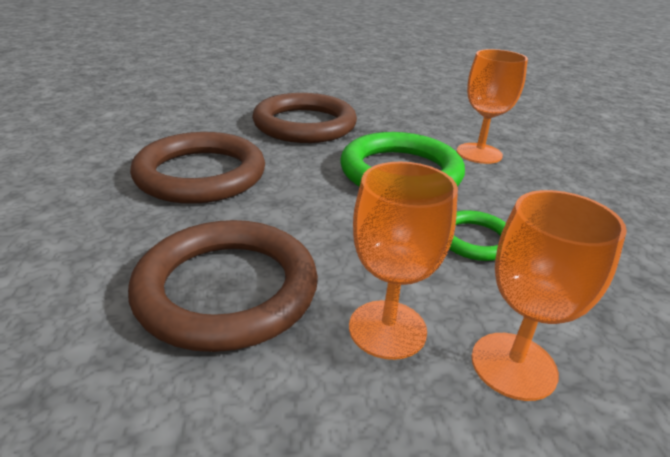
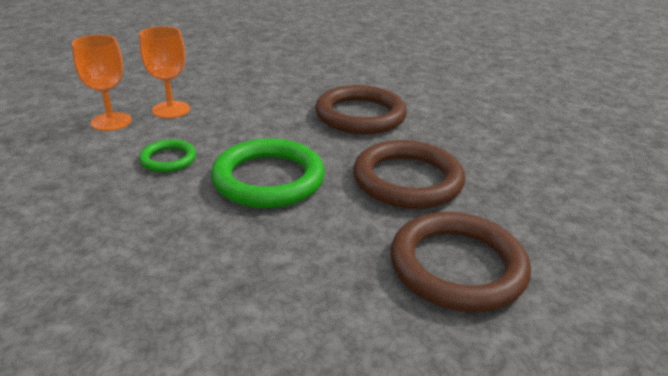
camera: 130 degrees right, 0 degrees up
brown ring [128,220,318,352] -> brown ring moved to [390,212,531,312]
orange goblet [457,49,528,164] -> none

